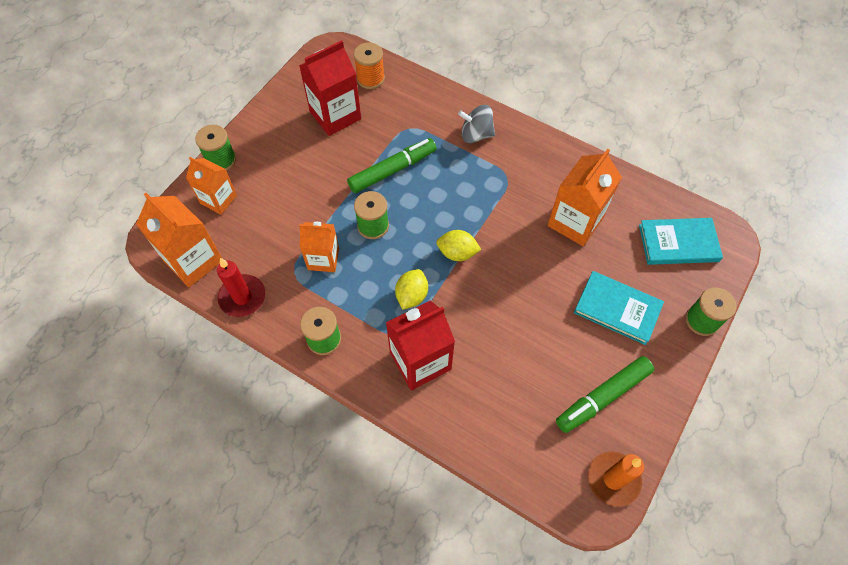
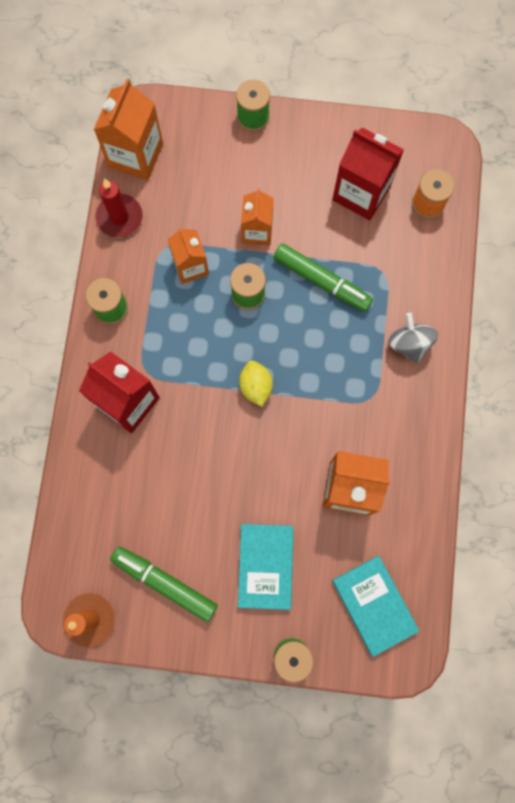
camera: 65 degrees right, 15 degrees up
orange carton [186,157,237,214] -> orange carton moved to [241,188,274,246]
yellow lemon [395,269,428,309] -> none

